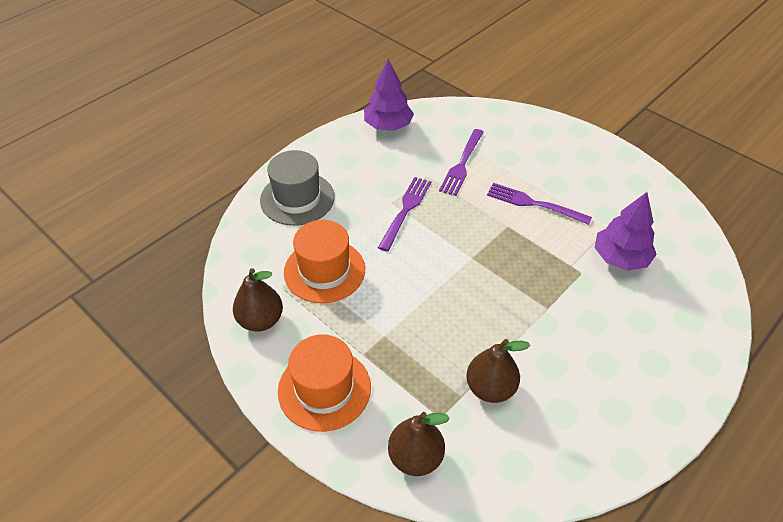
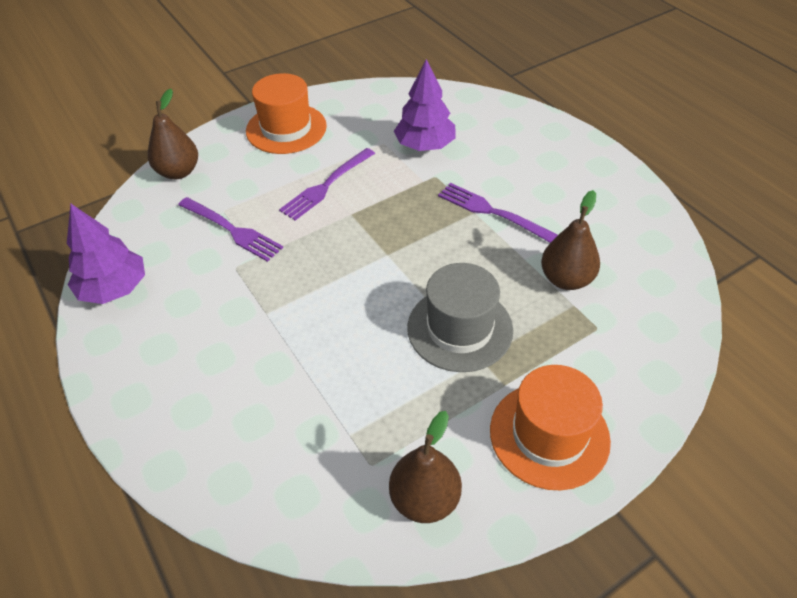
camera: 75 degrees left, 0 degrees up
grey hat [260,150,335,226] -> grey hat moved to [407,263,513,372]
orange hat [284,220,365,303] -> orange hat moved to [246,73,327,154]
purple fork [378,177,431,252] -> purple fork moved to [438,183,558,243]
brown pear [388,412,450,476] -> brown pear moved to [148,89,198,179]

